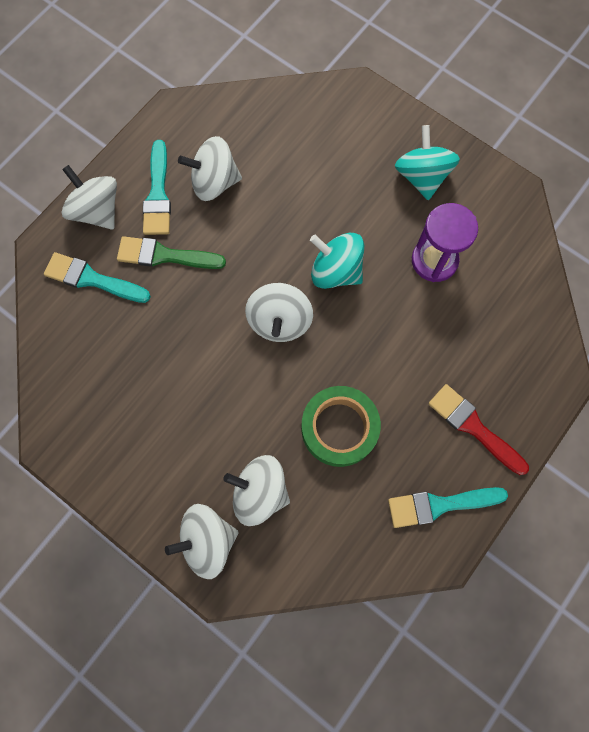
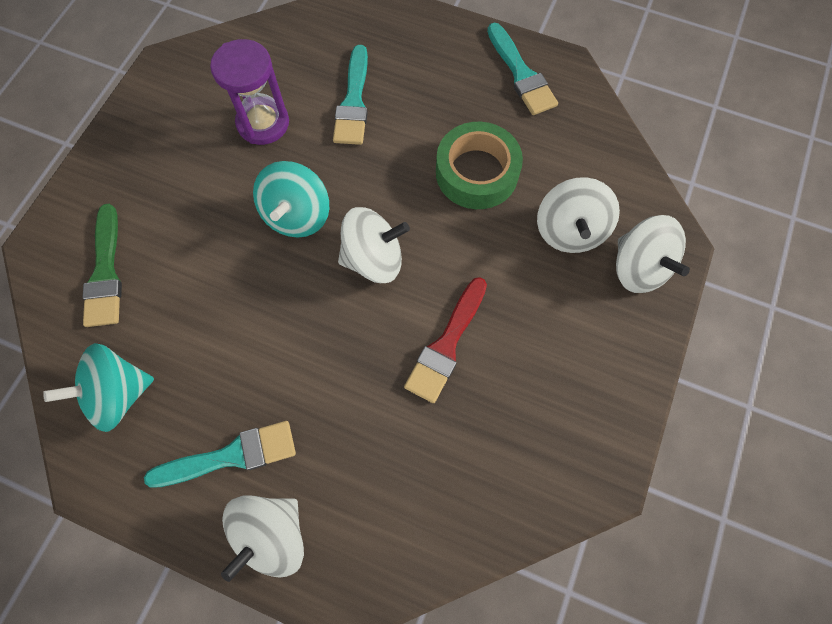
camera: 105 degrees left, 5 degrees down
turquoise brush [44,252,151,303] -> turquoise brush moved to [333,45,368,145]
green brush [117,236,226,269] -> green brush moved to [82,204,122,327]
white spinning top [178,136,242,201] -> none
turquoise spinning top [395,125,460,200] -> turquoise spinning top moved to [43,343,154,432]
red brush [428,384,529,475] -> red brush moved to [404,277,487,403]

